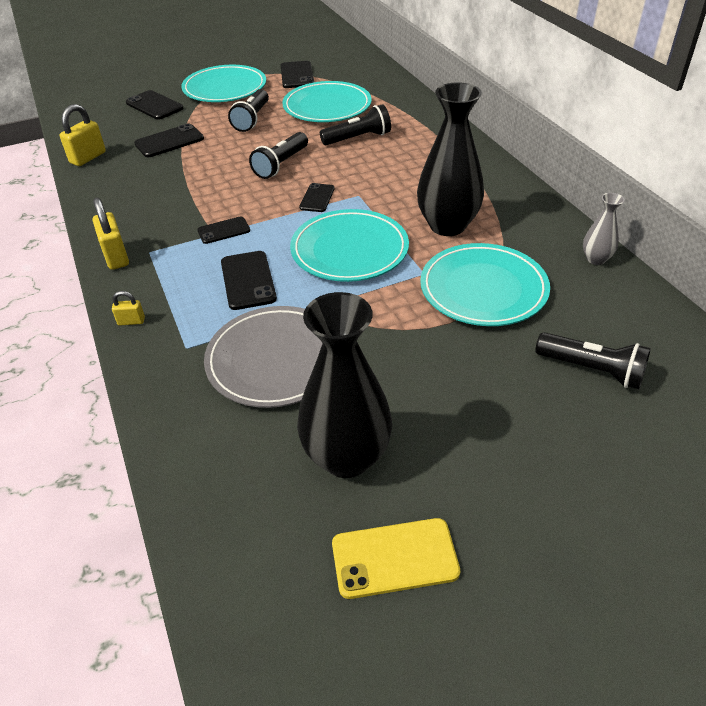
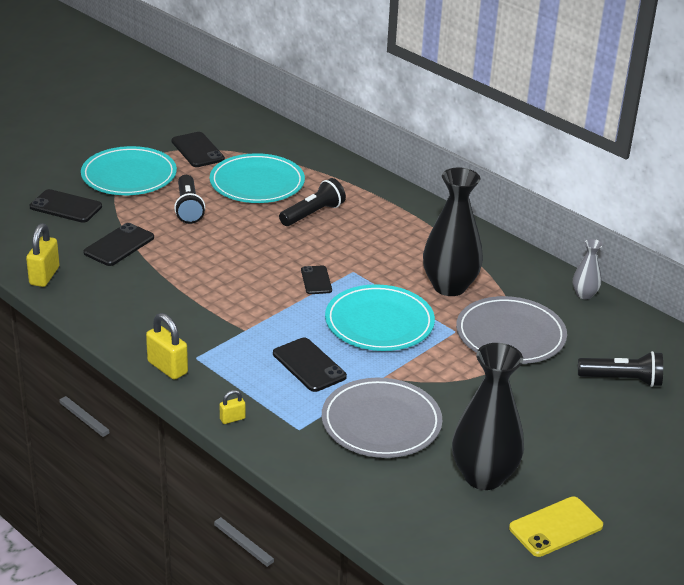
camera: 25 degrees left, 10 degrees down
black phone [197,216,250,244] -> none
black flashlight [249,132,308,179] -> none
turquoise plate [420,243,550,326] -> grey plate [456,296,567,364]

